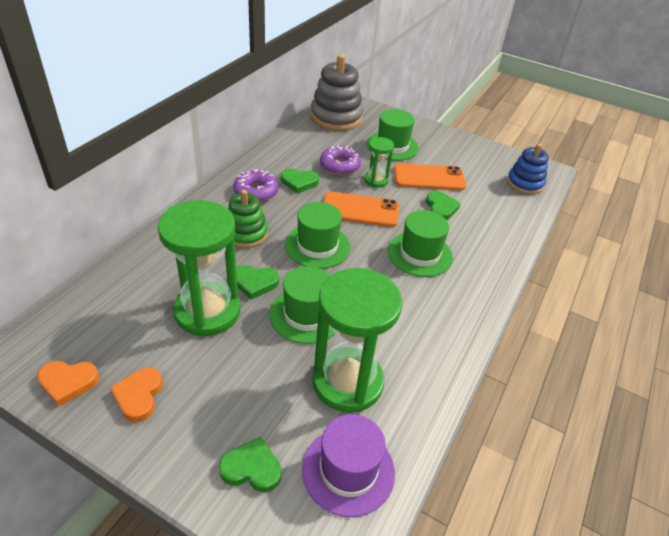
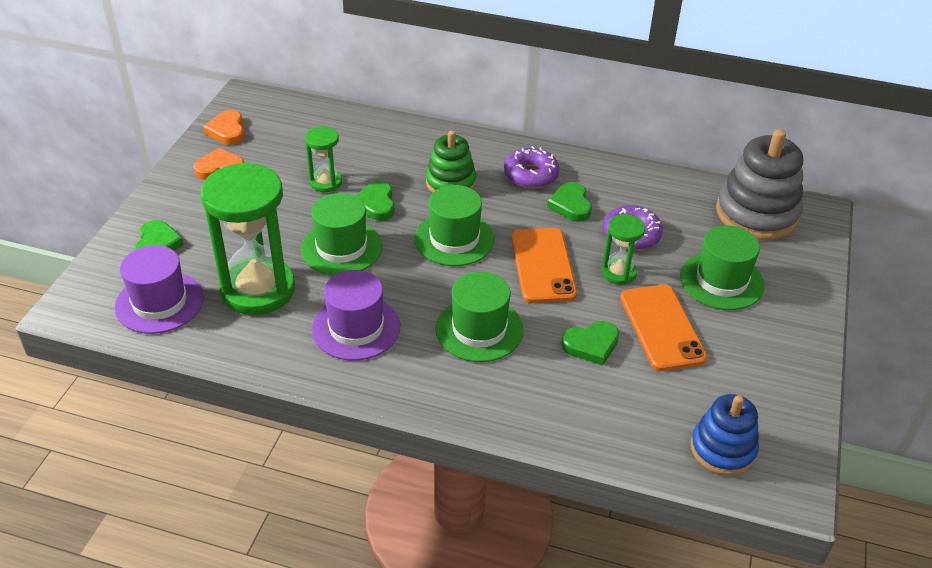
camera: 80 degrees right, 0 degrees up
green hourglass [158,200,240,337] -> green hourglass [305,126,342,192], size x0.49
none -> purple hat [312,270,400,360]

